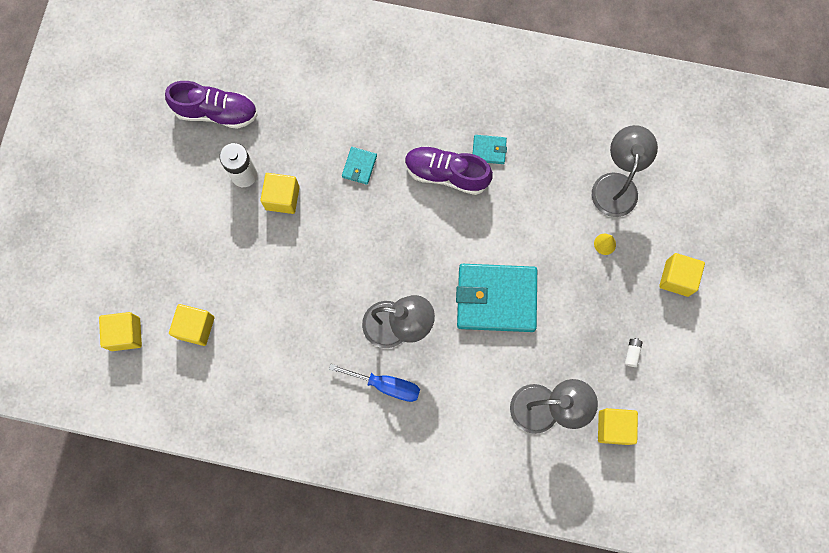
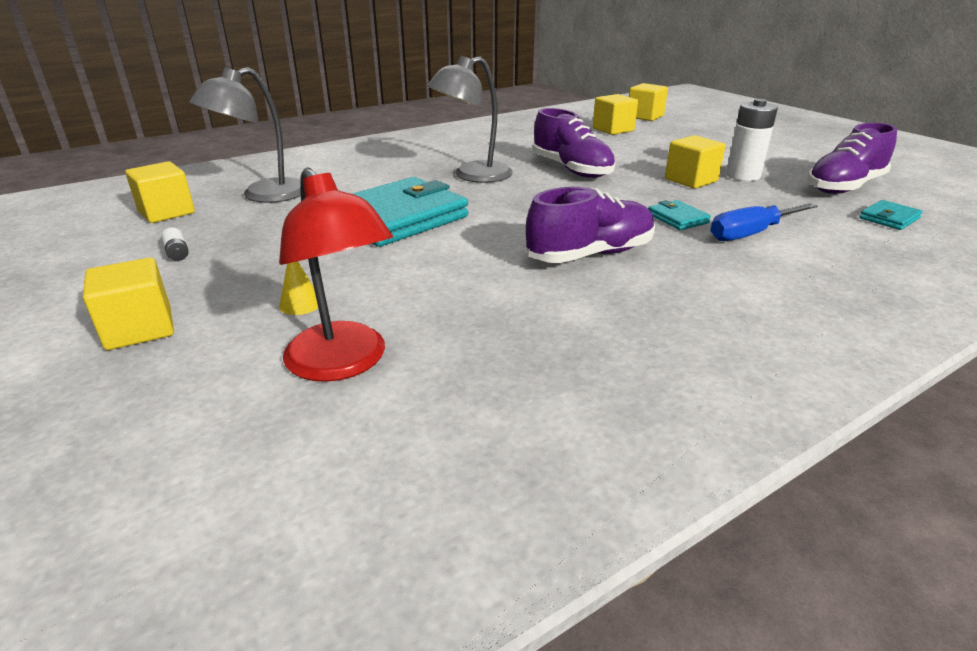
camera: 135 degrees right, 45 degrees down
blue screwdriver [329,364,420,402] -> blue screwdriver moved to [710,203,818,241]
turquoise wallet [473,135,507,164] -> turquoise wallet moved to [859,200,923,230]
grey lamp [592,125,658,217] -> red lamp [279,168,393,382]
none -> purple shoe [533,108,616,178]

